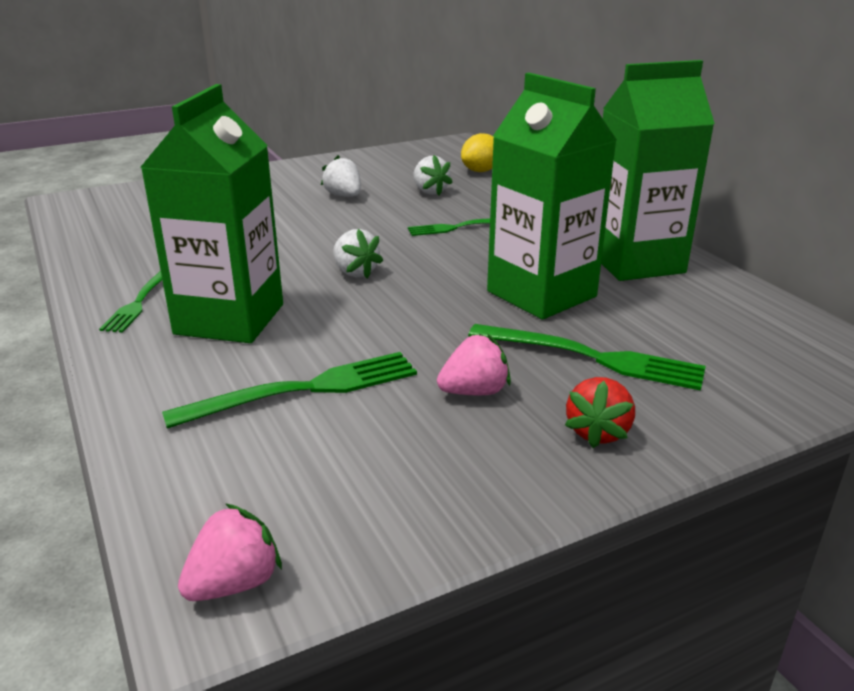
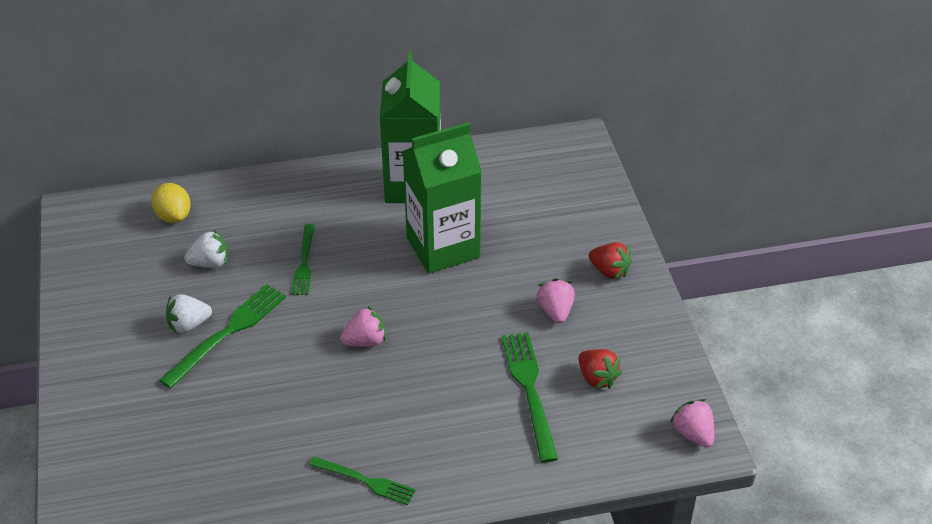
camera: 75 degrees left, 15 degrees up
green carton [141,84,283,343] -> none
white strawberry [333,229,383,279] -> pink strawberry [340,306,386,347]
green fork [468,324,706,391] -> green fork moved to [159,284,286,389]
none -> red strawberry [578,349,622,389]

